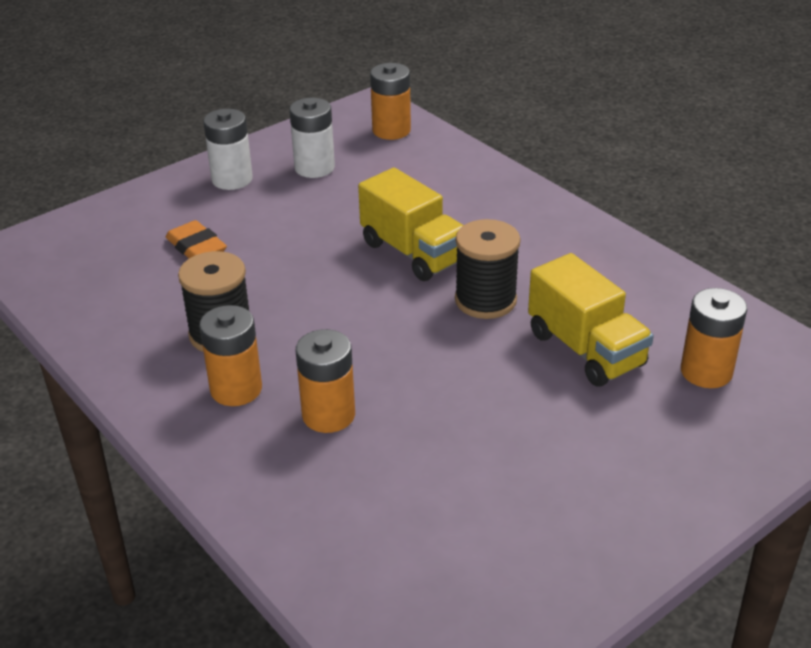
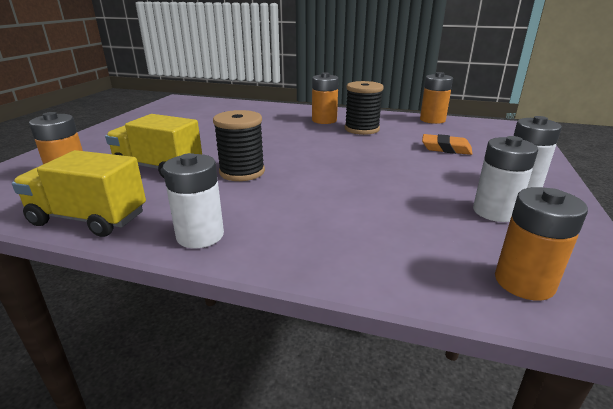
camera: 145 degrees right, 10 degrees down
orange battery [296,329,355,433] -> orange battery moved to [420,72,453,124]
yellow truck [358,168,464,281] -> yellow truck moved to [12,150,146,237]
none -> white battery [163,153,224,248]

